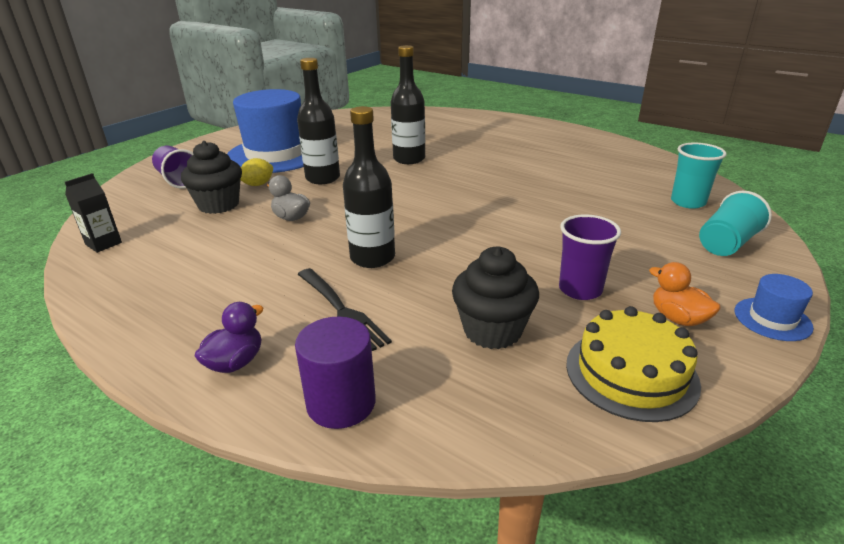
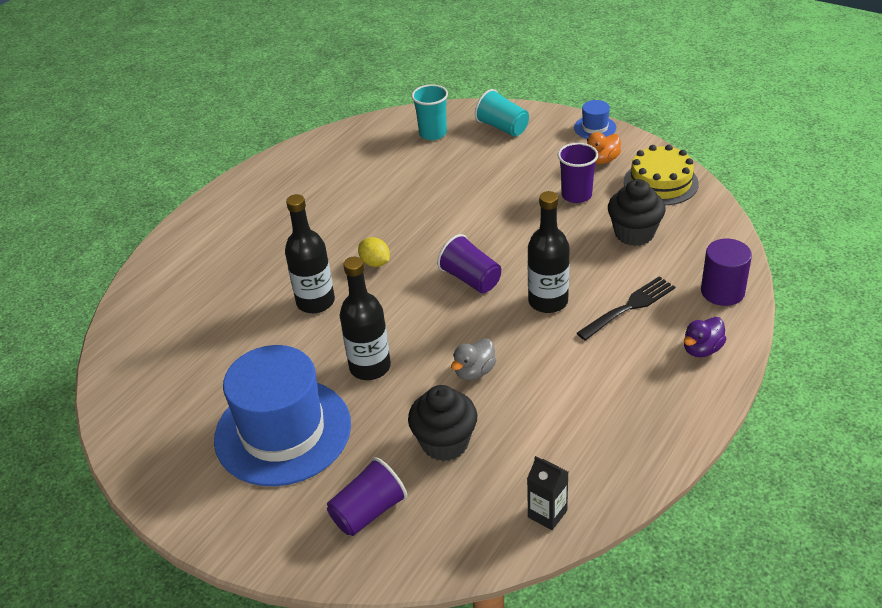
camera: 90 degrees left, 10 degrees up
purple duck [195,302,263,373] -> purple duck turned 75 degrees counterclockwise [684,317,727,357]
yellow lemon [241,158,273,186] -> yellow lemon moved to [358,237,390,267]
none -> purple cup [437,234,501,293]

